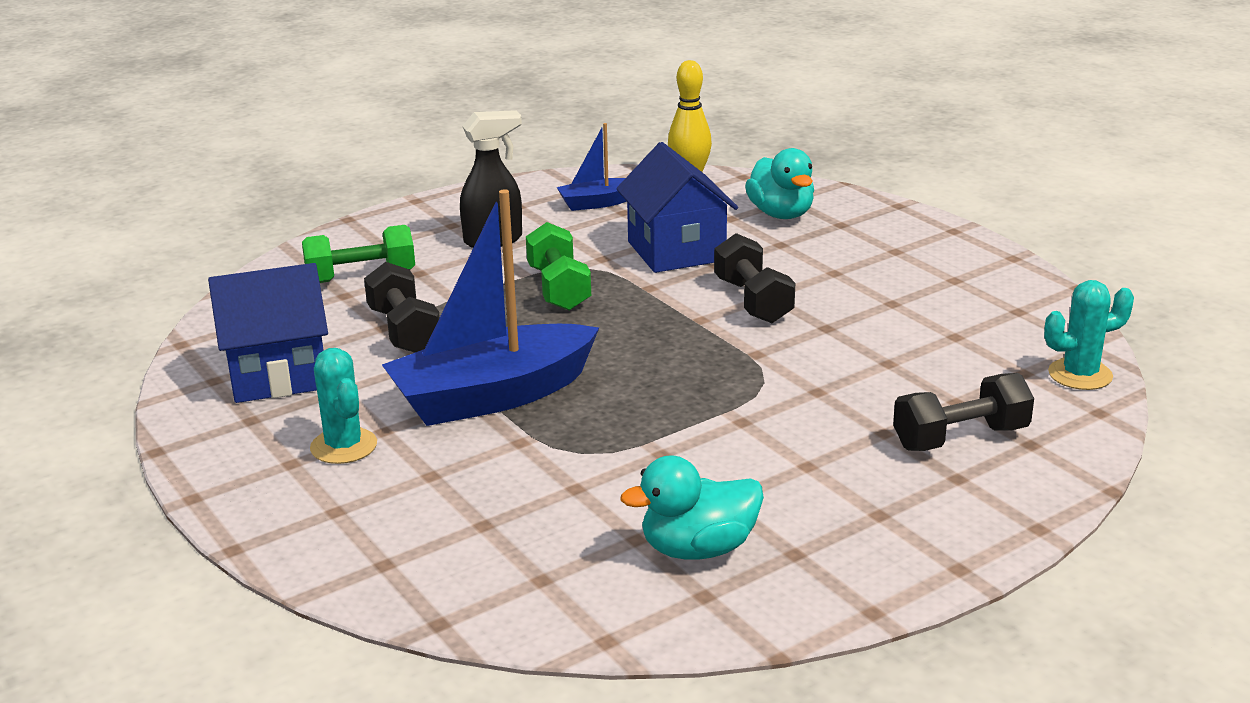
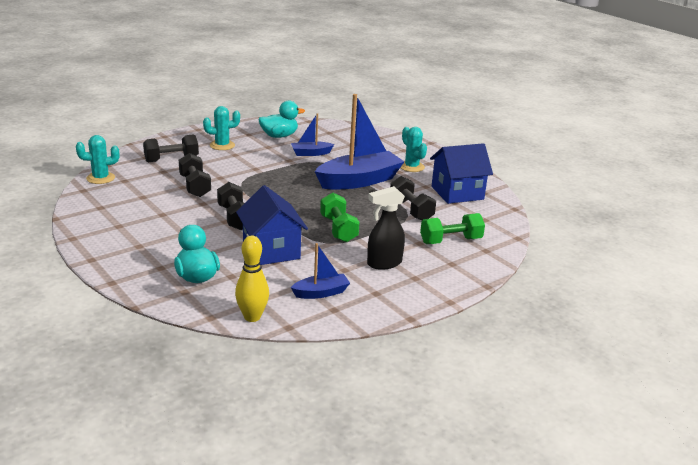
camera: 175 degrees right, 0 degrees up
none -> black dumbbell [179,153,211,197]
none -> turquoise cactus [203,106,240,150]
none -> blue boat [291,113,334,156]

